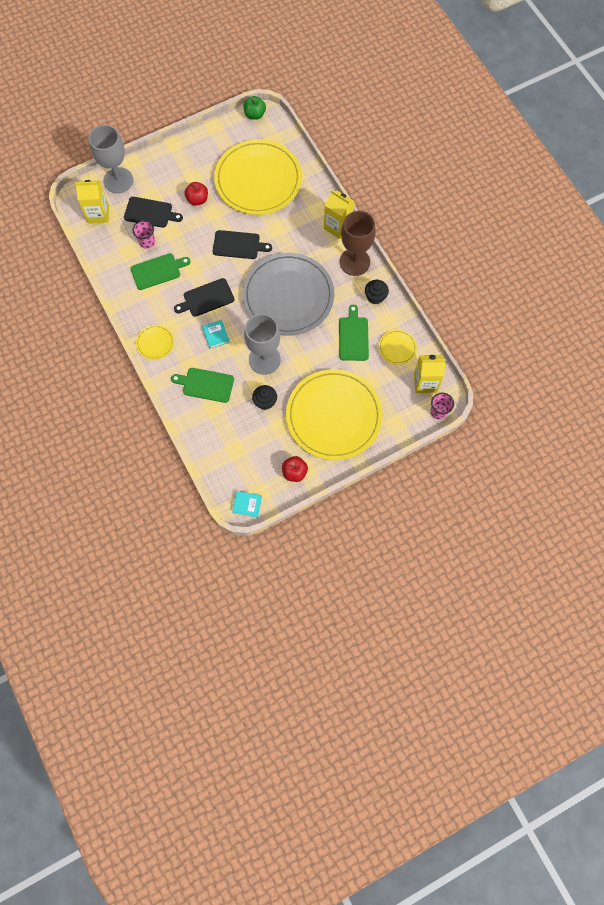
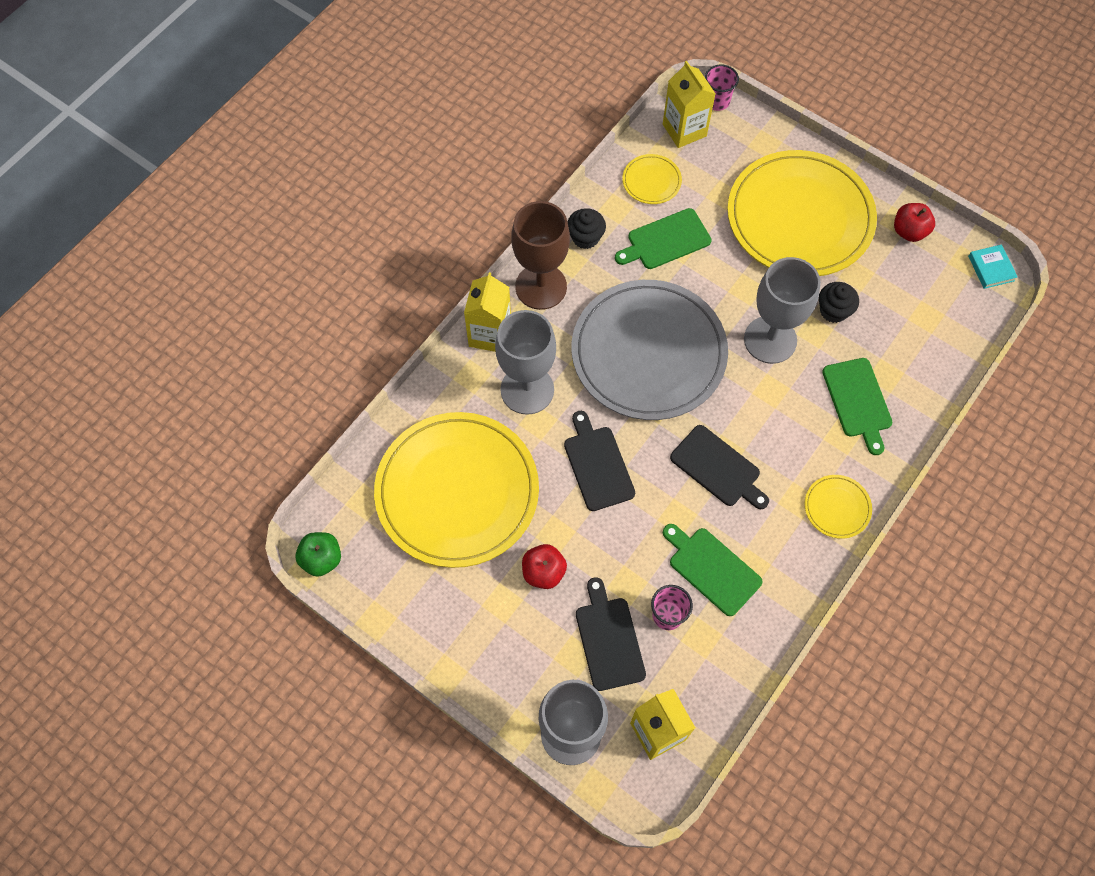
camera: 115 degrees left, 5 degrees down
turquoise book [202,320,230,349] -> none
none -> grey goblet [495,310,556,415]

